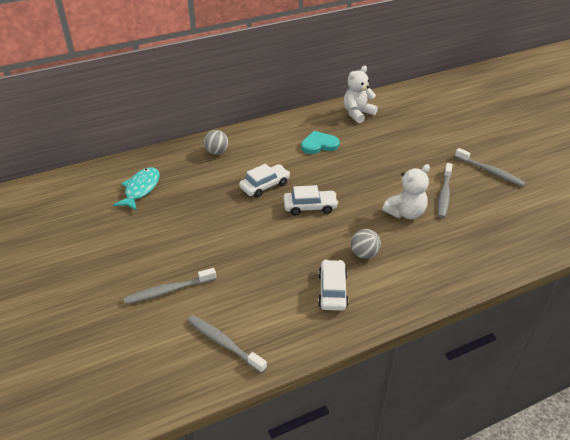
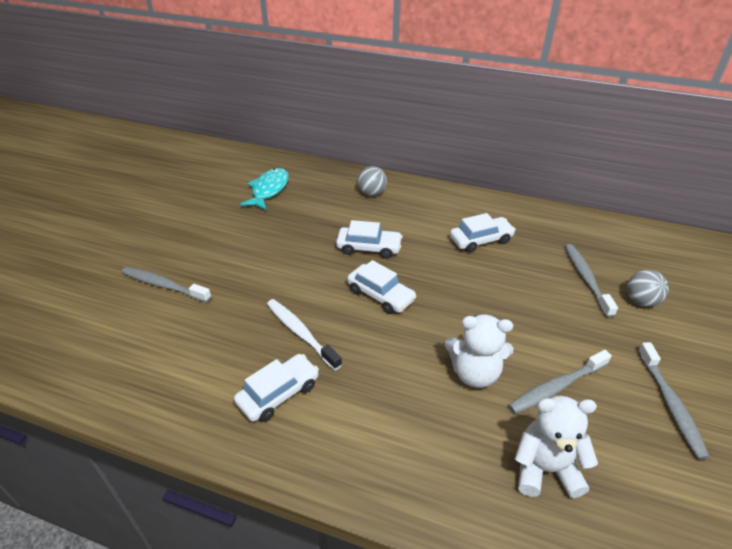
camera: 45 degrees right, 0 degrees up
turquoise fish [113,167,160,211] -> turquoise fish turned 45 degrees counterclockwise [240,168,289,210]
grey toothbrush [187,315,267,373] -> grey toothbrush moved to [565,244,618,318]
turquoise heart [301,131,340,154] -> white car [450,213,516,253]
white teddy bear [344,66,378,123] -> white teddy bear moved to [515,396,598,498]
grey ball [351,229,381,259] -> grey ball moved to [627,270,669,307]
none -> white toothbrush [267,299,342,370]

